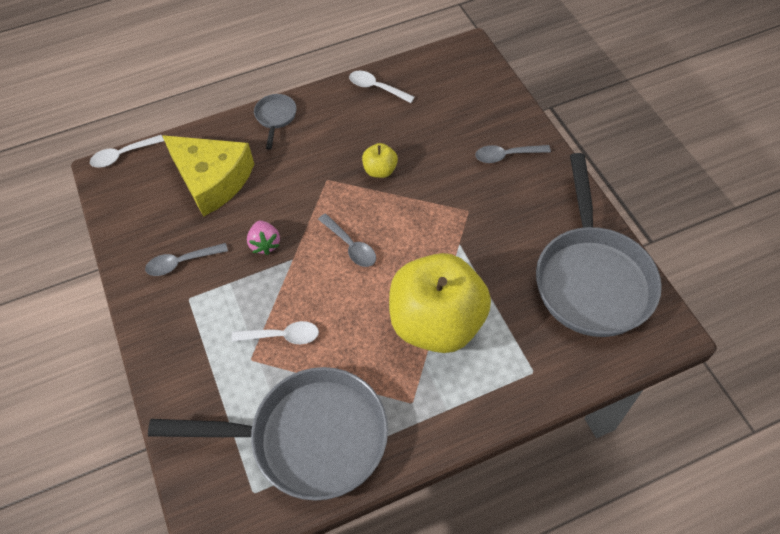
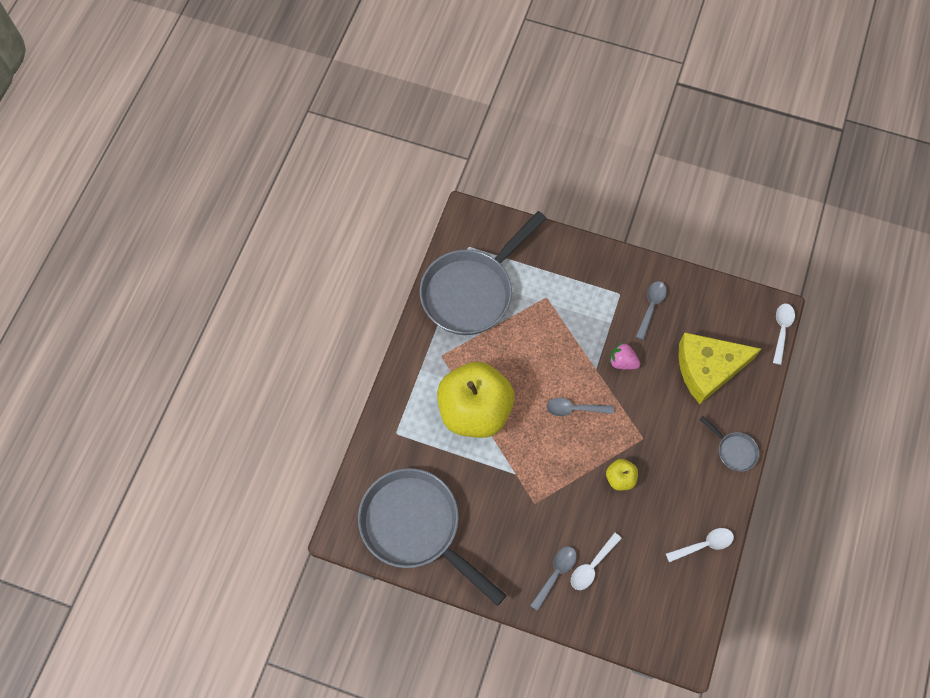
camera: 130 degrees right, 10 degrees up
white spoon [231,321,319,344] -> white spoon moved to [571,532,622,590]

